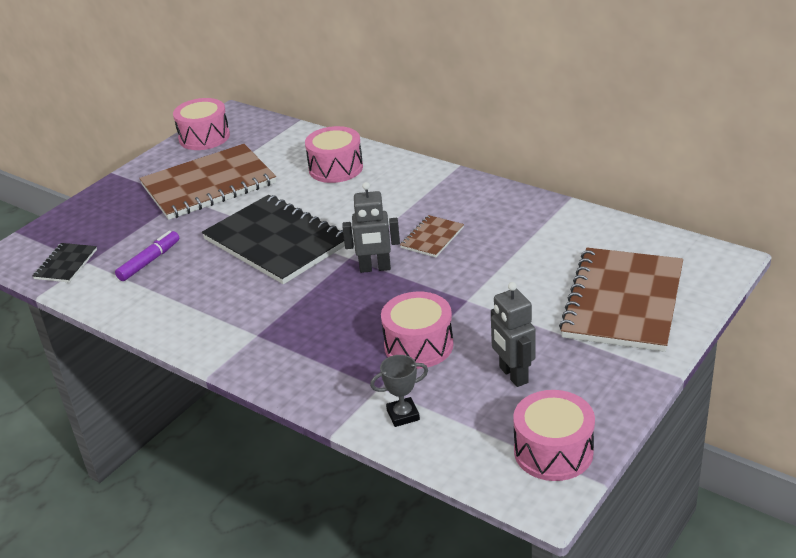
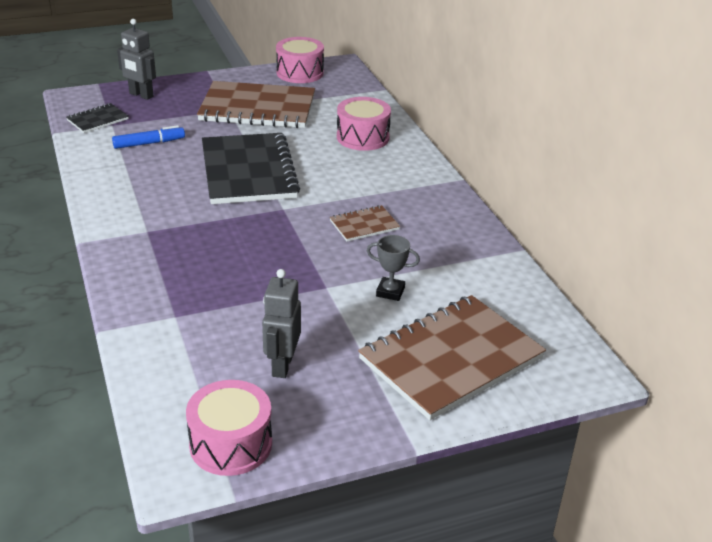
camera: 30 degrees right, 0 degrees up
purple marker [115,231,179,281] -> blue marker [112,125,185,149]
grey robot [342,182,400,273] -> grey robot moved to [117,19,156,100]
grey trophy [370,355,428,427] -> grey trophy moved to [367,235,420,301]
pink drum [381,292,453,369] -> none

